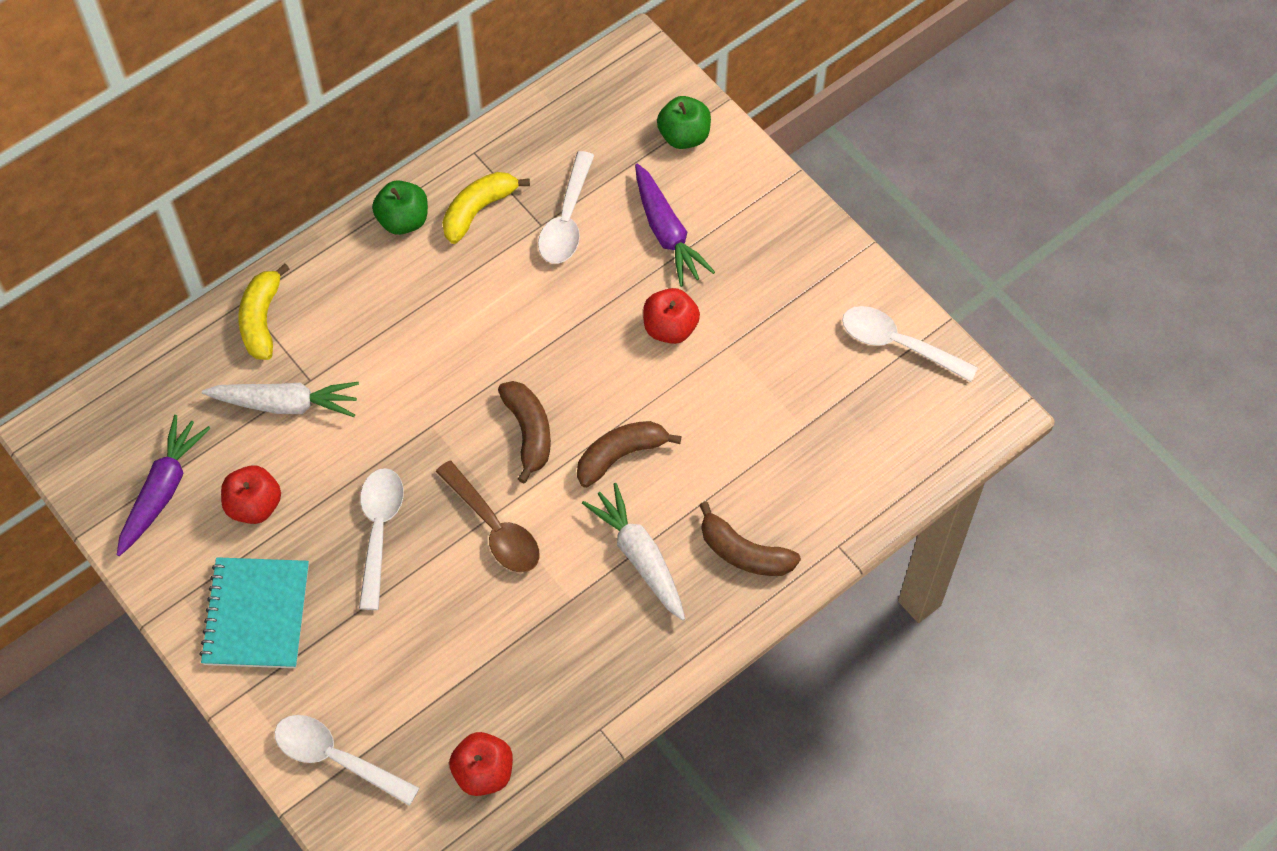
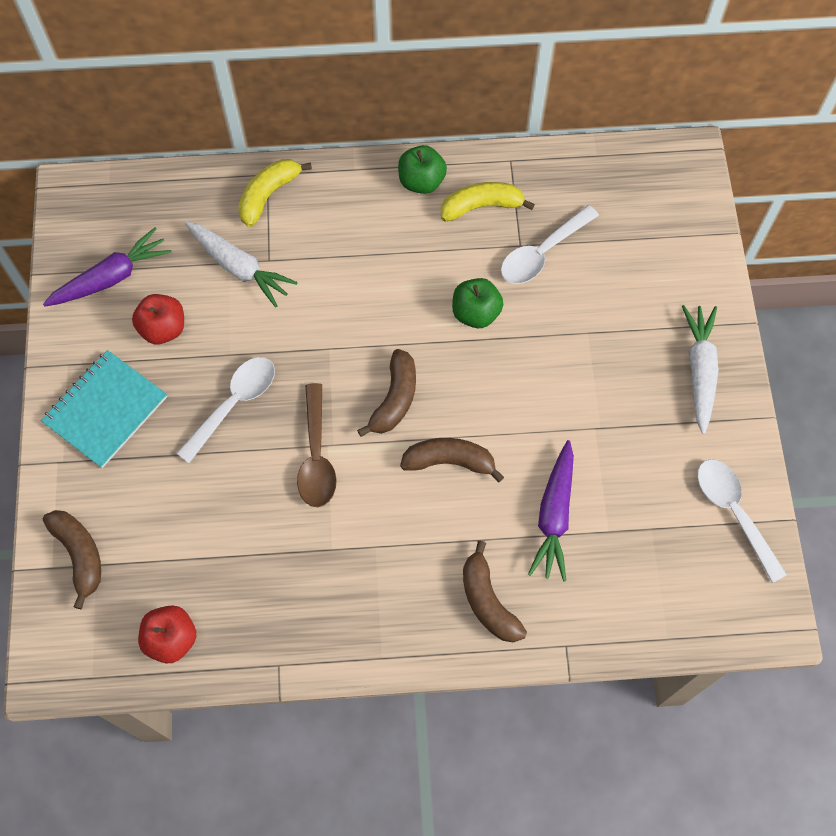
camera: 35 degrees right, 5 degrees up
white spoon [274,715,420,806] -> brown banana [43,510,101,609]
white carrot [582,483,685,621] -> white carrot moved to [682,305,719,434]
purple carrot [635,164,715,287] -> purple carrot moved to [528,440,574,582]
red apple [643,288,700,344] -> none
green apple [657,96,711,149] -> green apple moved to [452,278,503,328]

